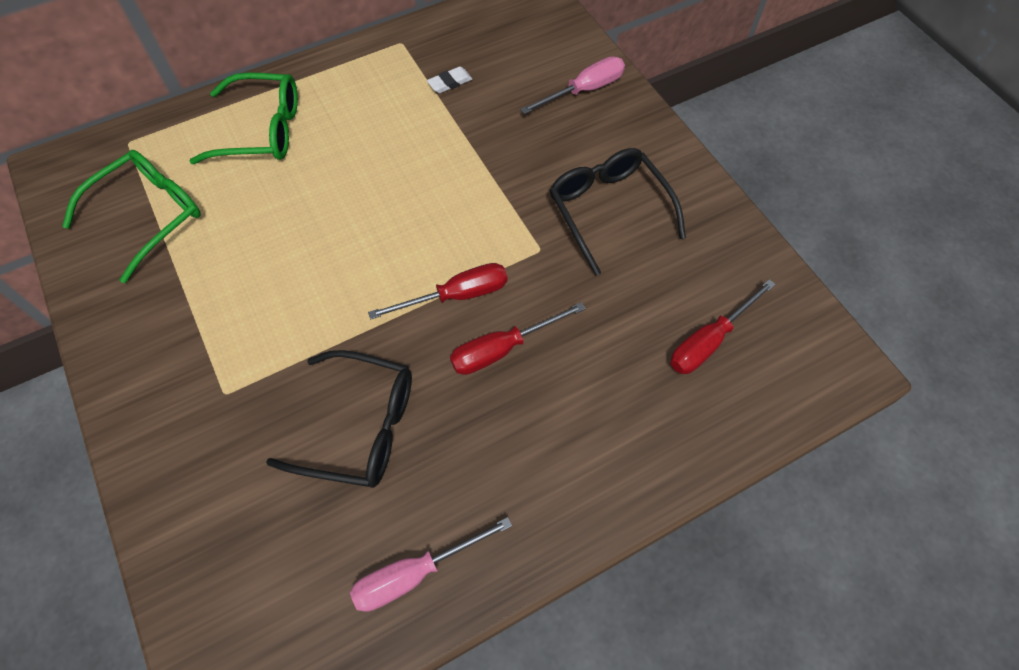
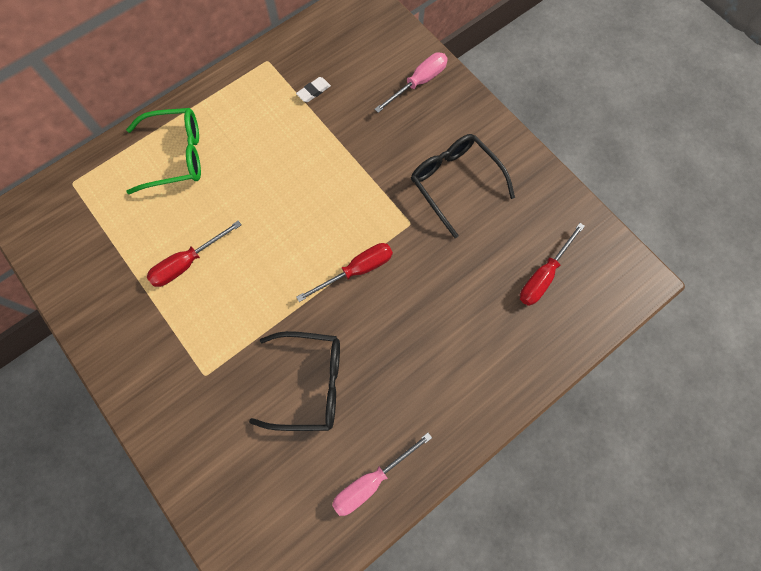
camera: 10 degrees left, 10 degrees up
green glasses [62,150,200,283] -> none
red screwdriver [450,302,585,375] -> red screwdriver moved to [147,220,241,287]

